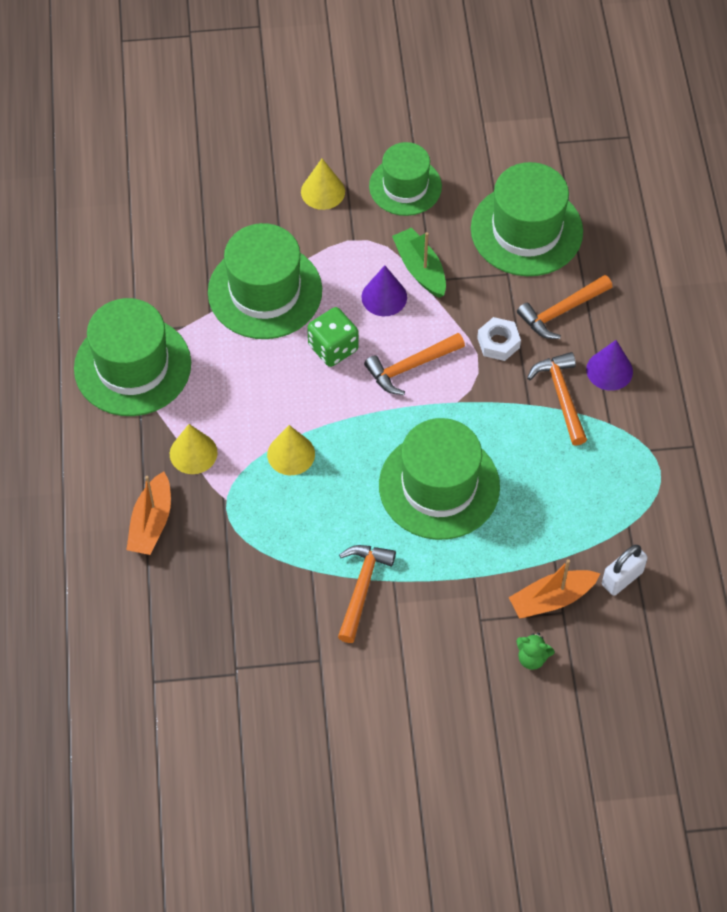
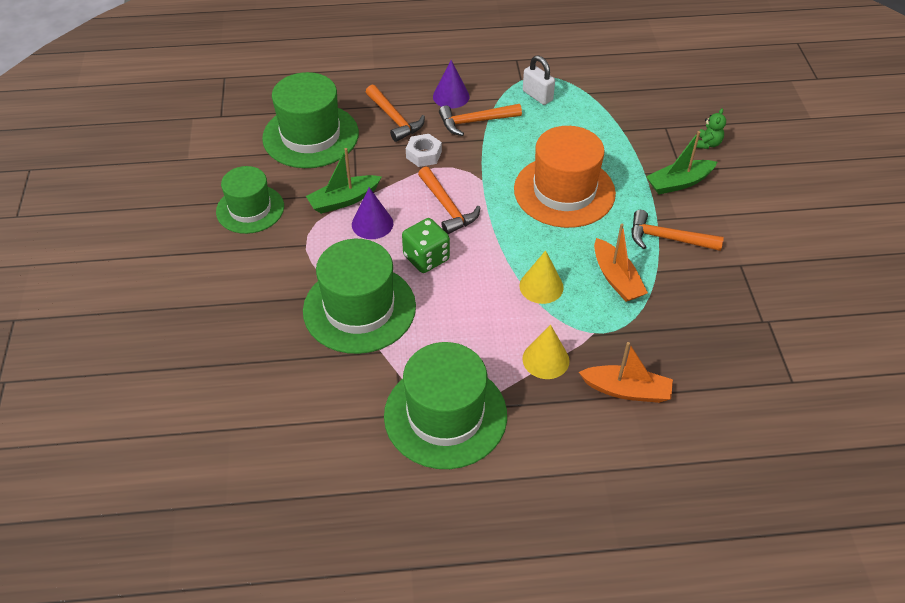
camera: 90 degrees left, 10 degrees down
yellow cone [301,159,345,210] -> none
green hat [379,418,500,540] -> orange hat [514,126,616,228]
orange boat [509,559,600,618] -> orange boat moved to [594,224,648,302]
white padlock [602,545,648,596] -> white padlock moved to [523,55,555,105]
none -> green boat [646,131,717,194]

